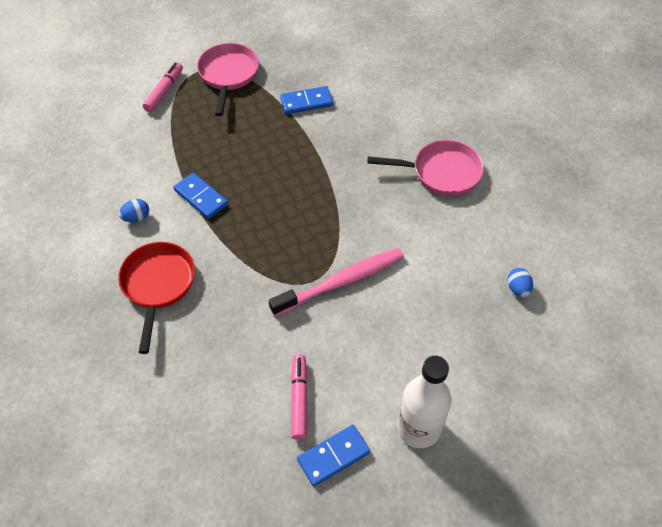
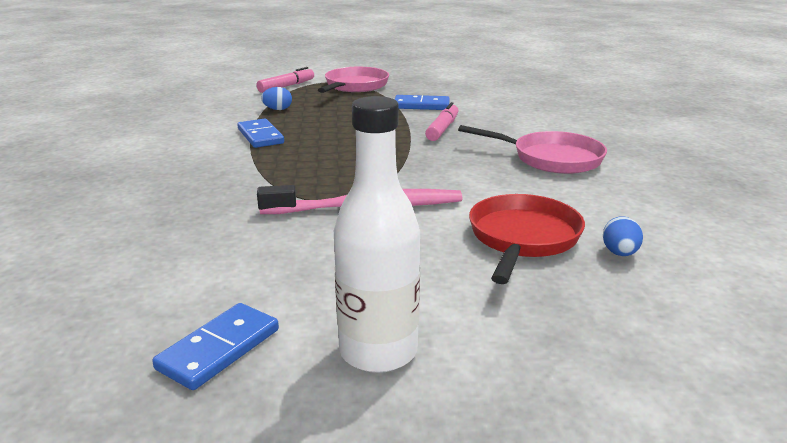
camera: 20 degrees right, 30 degrees down
red pan [118,242,195,354] -> red pan moved to [469,194,585,284]
blue egg [119,199,149,222] -> blue egg moved to [261,87,292,110]
pink marker [291,355,308,440] -> pink marker moved to [425,102,458,141]
blue domino [297,425,370,486] -> blue domino turned 45 degrees counterclockwise [152,303,279,390]

